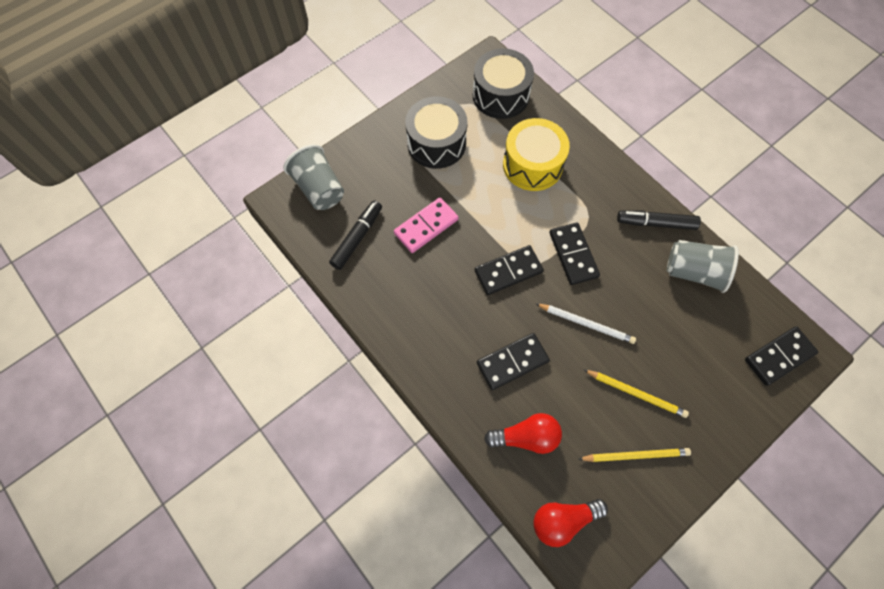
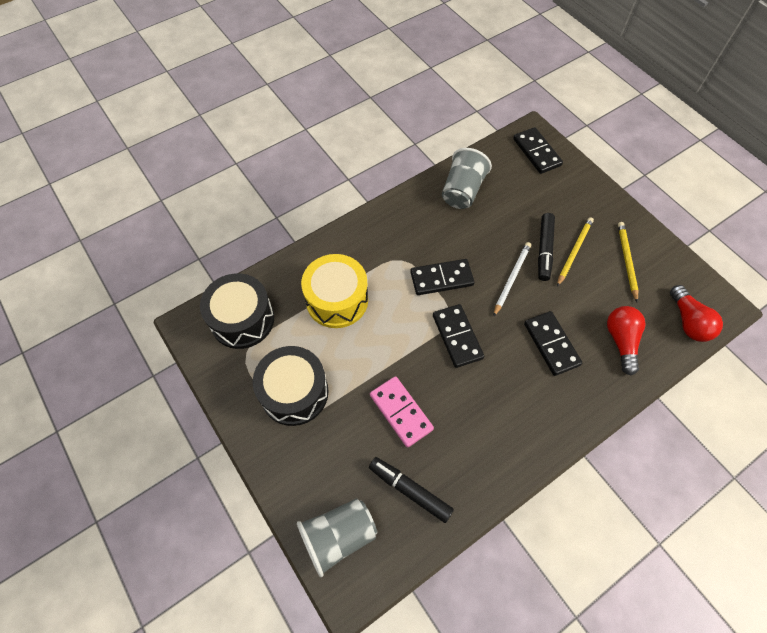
camera: 85 degrees left, 5 degrees down
black marker [617,211,701,230] -> black marker moved to [538,213,555,281]

